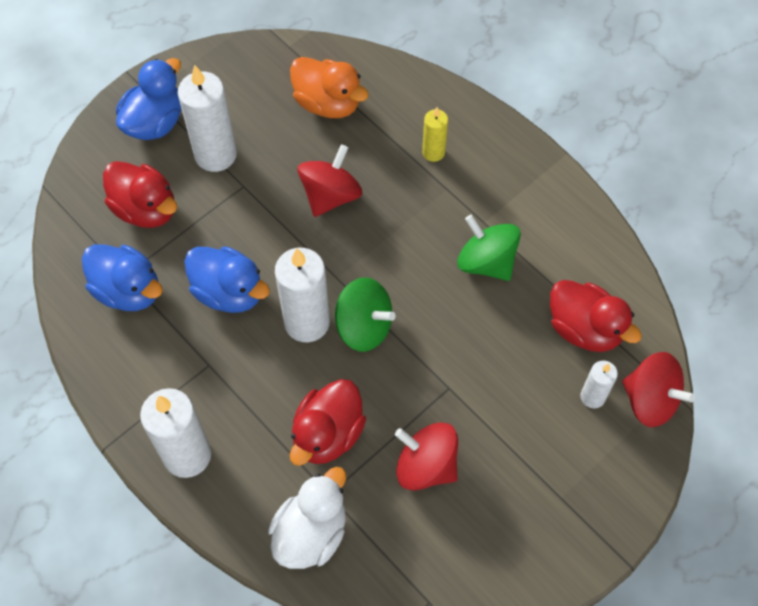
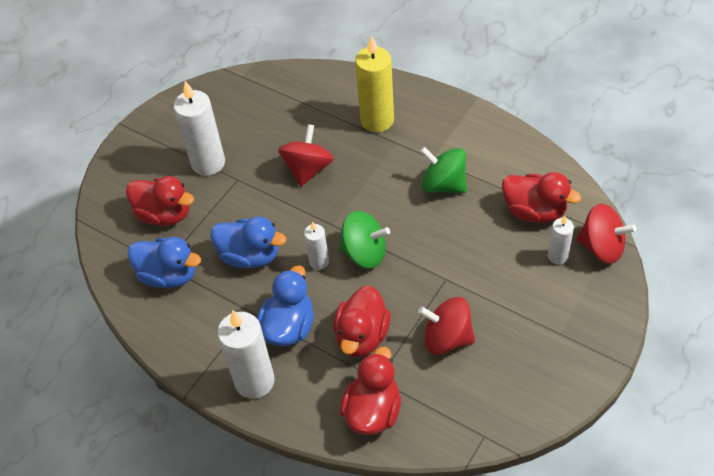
camera: 10 degrees left, 10 degrees down
blue duck [116,58,181,140] -> blue duck moved to [257,266,314,346]
white duck [268,467,346,569] -> red duck [340,347,401,435]
white candle [275,248,330,342] -> white candle [304,221,329,270], size x0.54
orange duck [290,57,369,118] -> none
yellow candle [422,107,448,162] -> yellow candle [355,35,394,132], size x1.86

